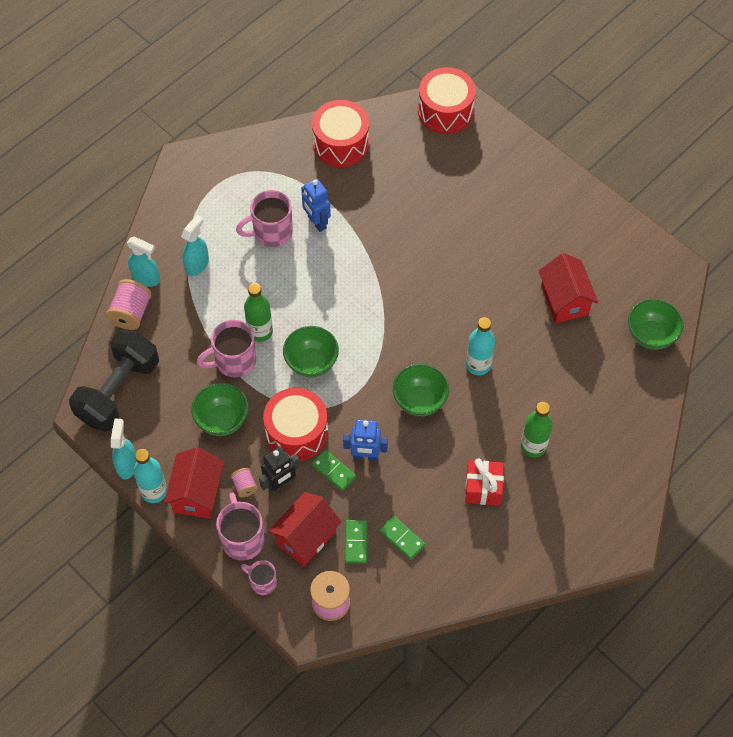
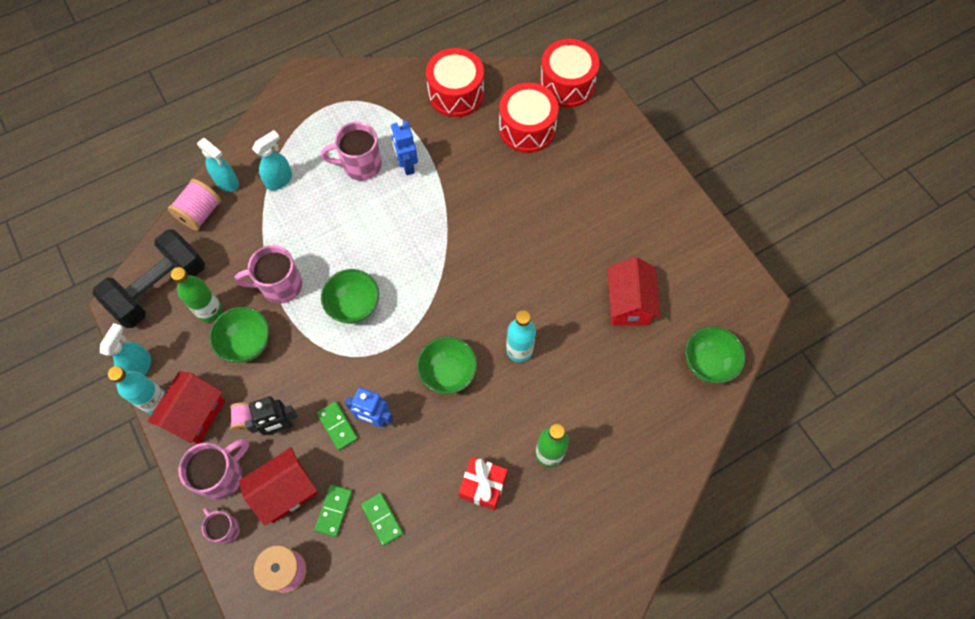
camera: 15 degrees right, 5 degrees up
pink mug [216,492,265,561] -> pink mug turned 45 degrees clockwise [178,439,249,500]
green bottle [244,283,273,342] -> green bottle moved to [171,267,222,322]
red drum [263,388,328,461] -> red drum moved to [499,83,559,153]

